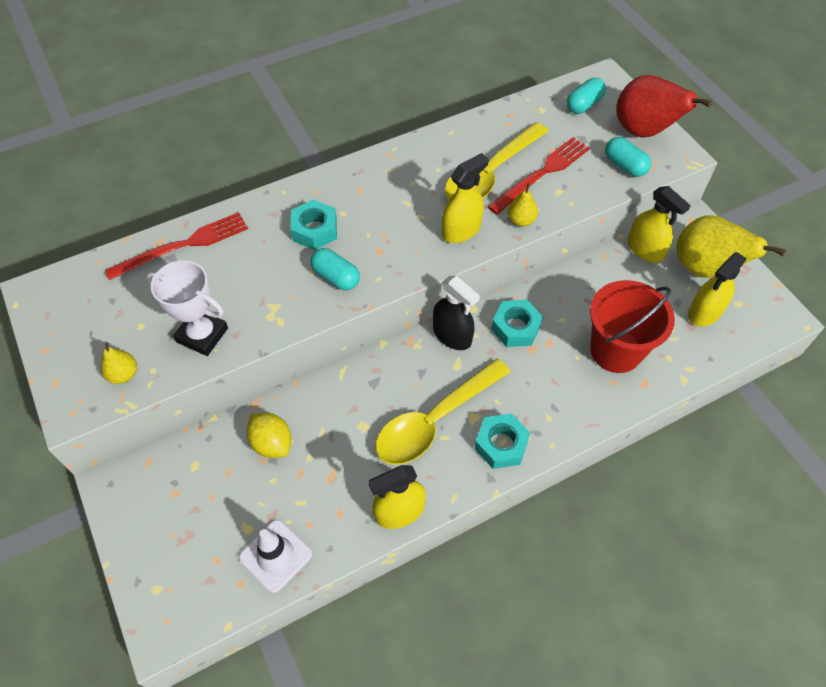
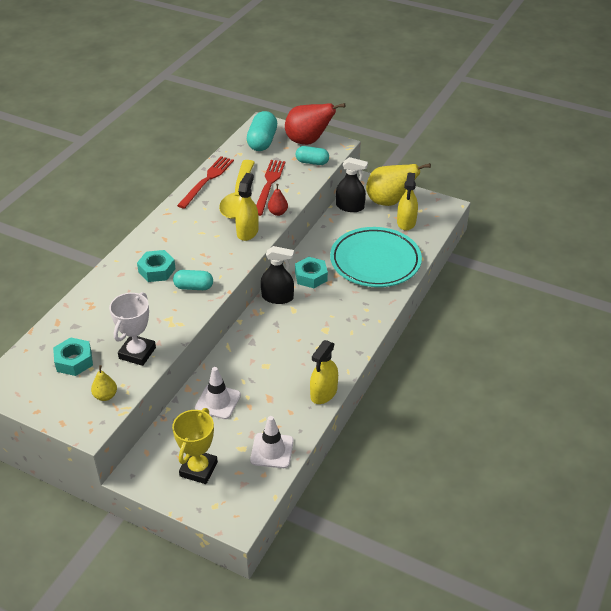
camera: 35 degrees left, 15 degrees down
red fork [105,212,248,280] -> red fork moved to [177,156,234,209]
white trophy [146,260,228,356] -> white trophy turned 60 degrees counterclockwise [109,292,156,366]
yellow lemon [246,413,291,458] -> white traffic cone [195,367,241,419]
yellow spoon [375,359,510,465] -> none
turquoise nut [475,413,530,469] -> turquoise nut moved to [53,337,93,376]
yellow pear [508,183,538,227] -> red pear [268,184,288,216]
turquoise capsule [567,78,606,114] -> turquoise capsule [247,111,277,151], size x1.55
red bucket [590,280,675,373] -> turquoise plate [330,227,422,287]
yellow spray bottle [627,186,691,263] -> black spray bottle [336,157,368,212]
none -> yellow trophy [172,408,218,484]

